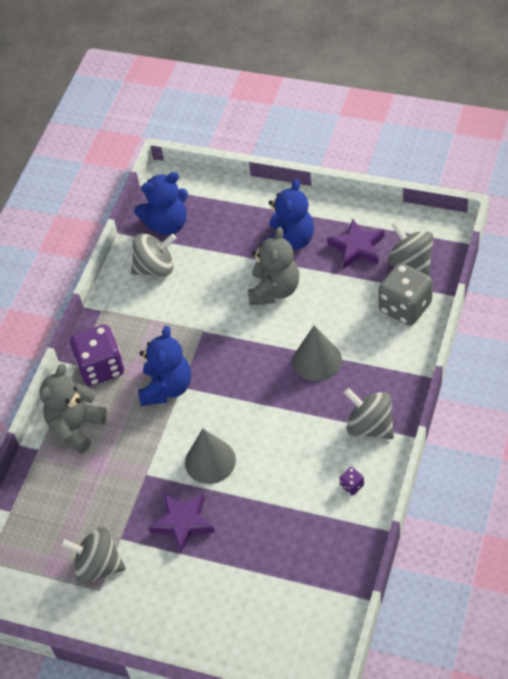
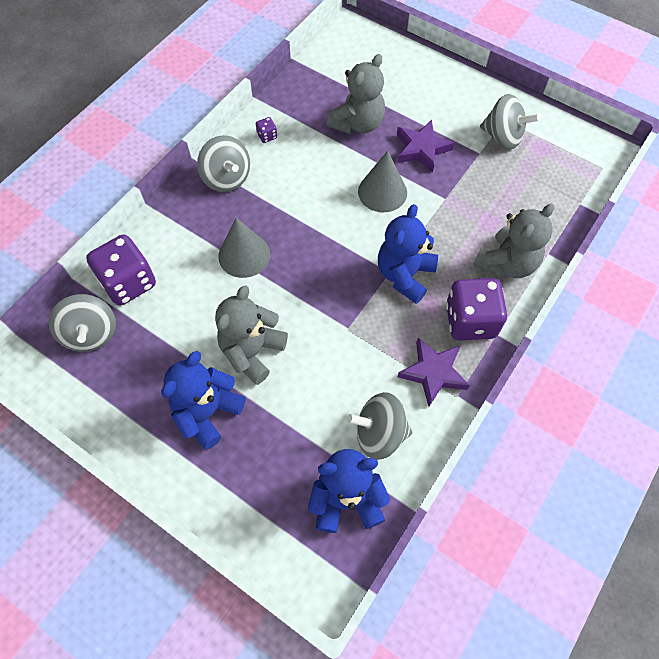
camera: 170 degrees left, 10 degrees up
purple star [327,218,384,269] -> purple star moved to [397,338,470,407]
grey dice [378,263,433,325] -> purple dice [86,235,156,306]
none -> grey teddy bear [327,54,385,134]

